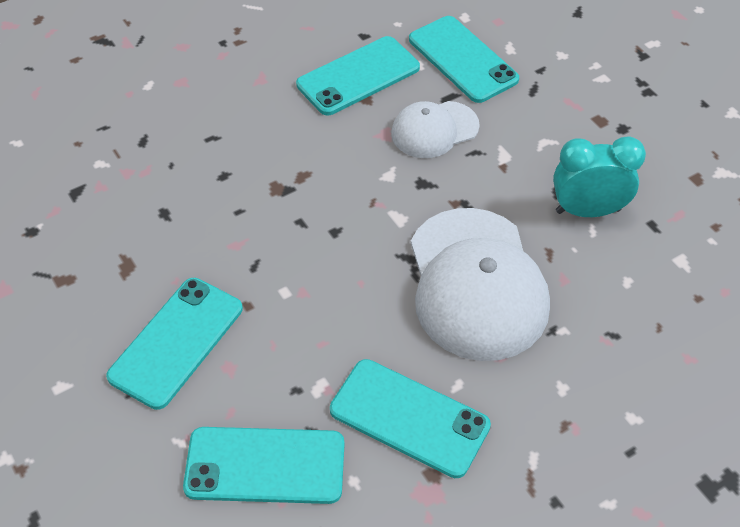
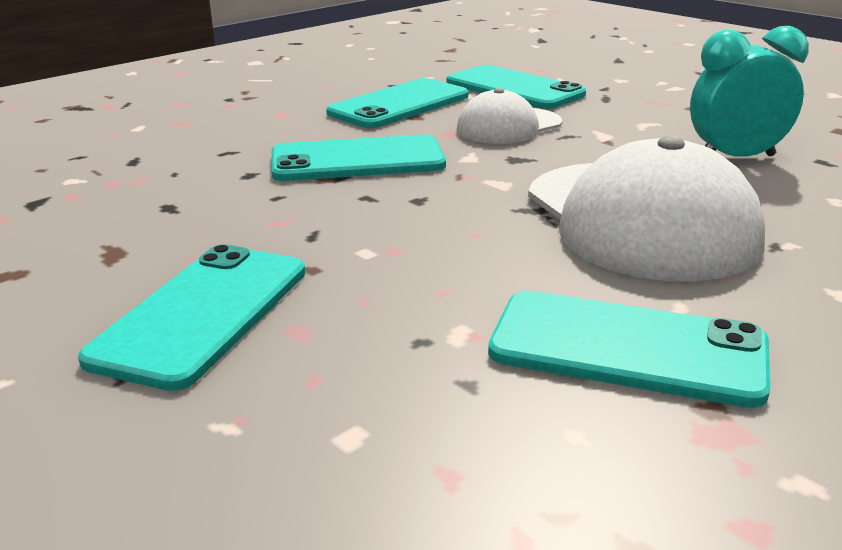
camera: 10 degrees left, 25 degrees down
turquoise phone [183,427,345,504] -> turquoise phone moved to [271,134,446,181]

